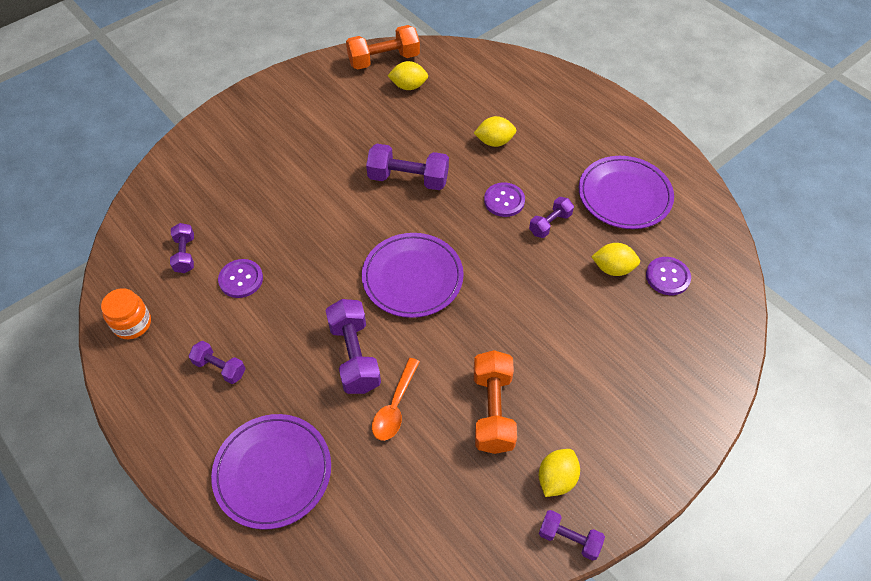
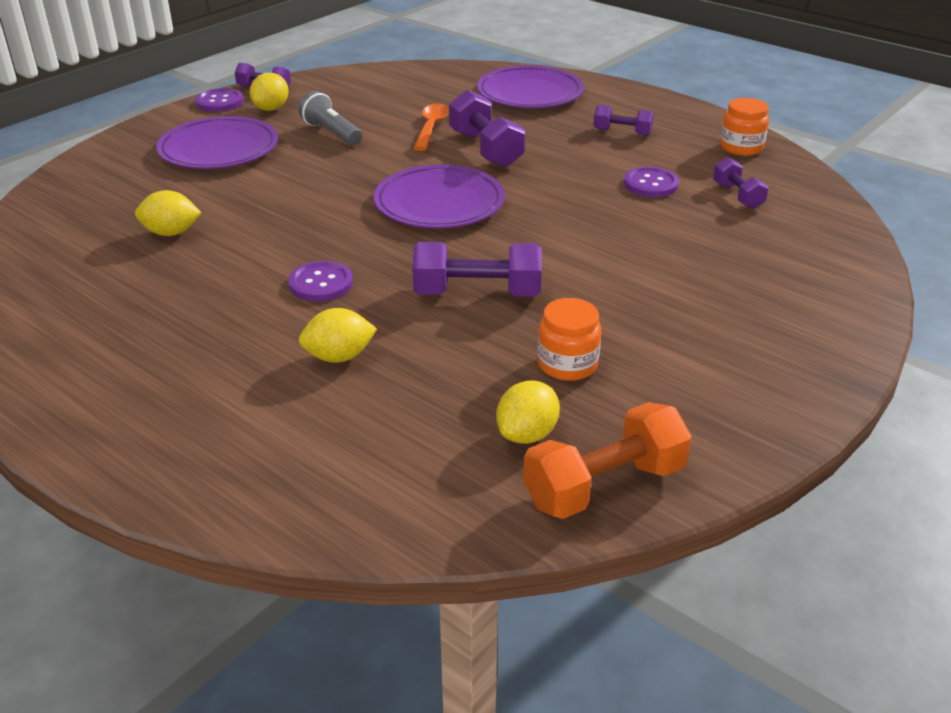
camera: 170 degrees right, 20 degrees down
yellow lemon [387,61,428,90] -> yellow lemon turned 45 degrees counterclockwise [496,381,560,444]
orange dumbbell [474,350,517,454] -> grey flashlight [299,91,362,146]
purple dumbbell [529,197,574,238] -> none
purple plate [579,156,674,229] -> purple plate moved to [156,116,278,169]
purple button [646,257,691,295] -> purple button moved to [195,88,243,112]
none -> orange jar [537,298,602,381]

